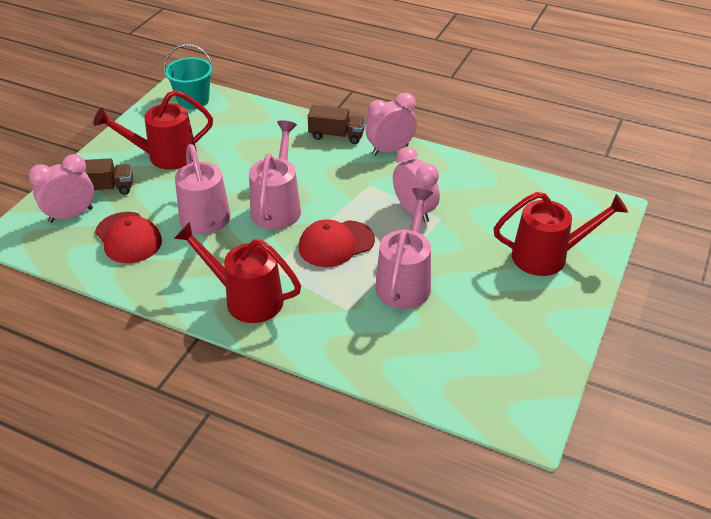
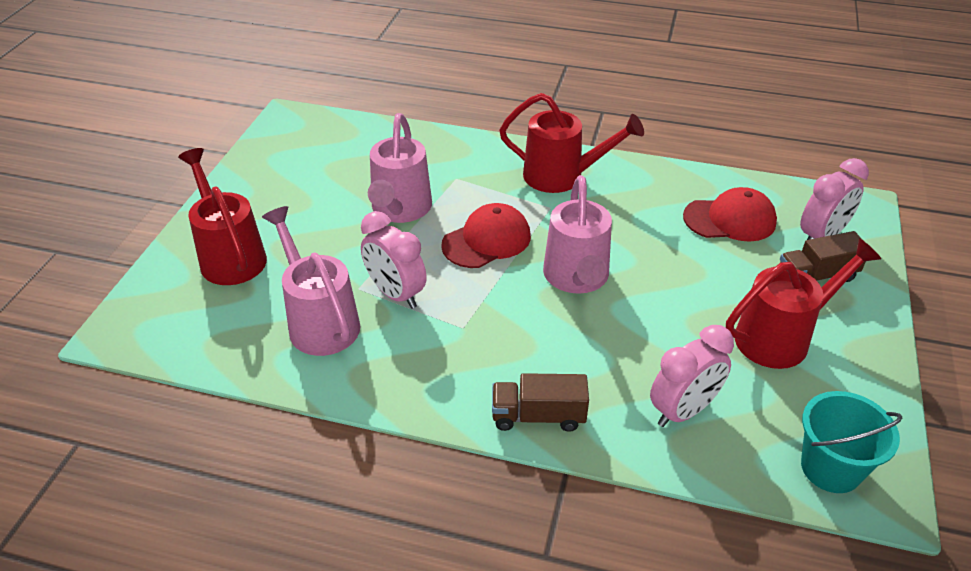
camera: 170 degrees right, 0 degrees up
red cap [95,212,162,263] -> red cap turned 135 degrees clockwise [683,187,777,242]
pink watering can [175,144,231,234] -> pink watering can moved to [262,206,360,356]
pink clock [365,93,417,156] -> pink clock moved to [650,325,734,427]
red watering can [493,192,628,276] -> red watering can turned 75 degrees clockwise [178,148,267,285]

